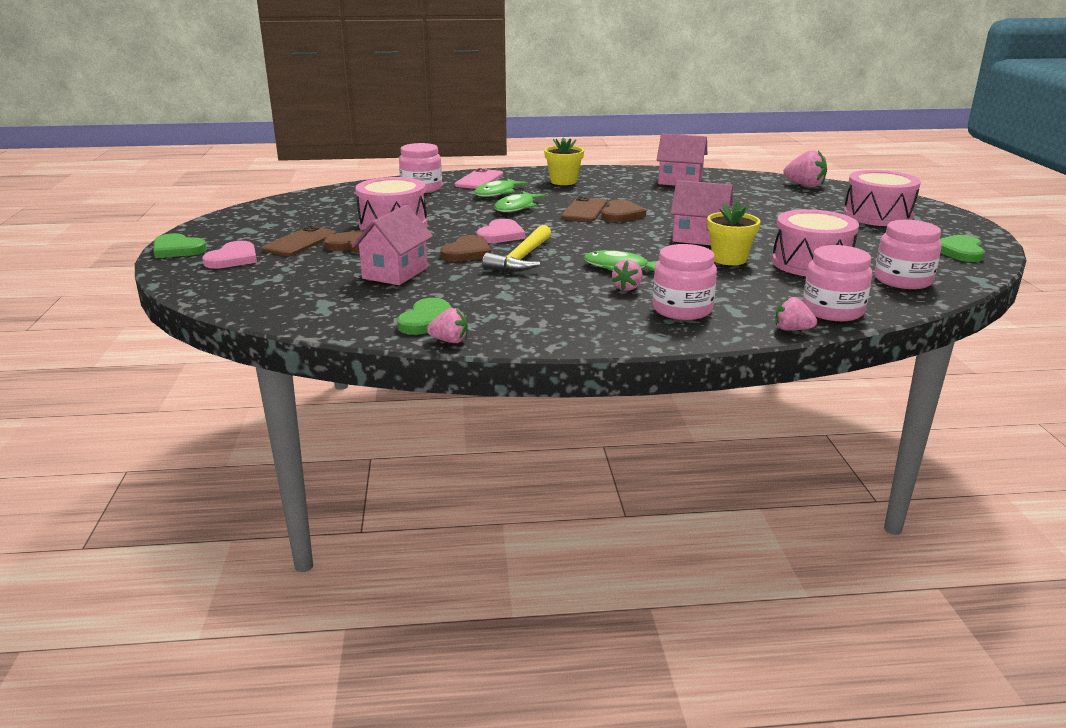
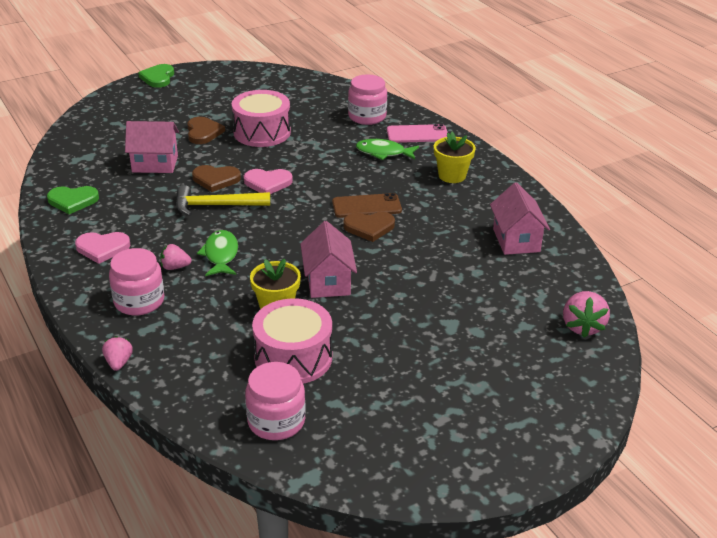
camera: 65 degrees right, 10 degrees up
pink heart [202,241,257,269] -> pink heart moved to [75,232,130,264]
brown phone [262,225,336,256] -> none
pink strawberry [427,308,468,343] -> none
green fish [495,191,546,212] -> none
pink jar [803,245,872,321] -> none
pink drum [843,170,921,226] -> none
green heart [940,235,985,262] -> none

